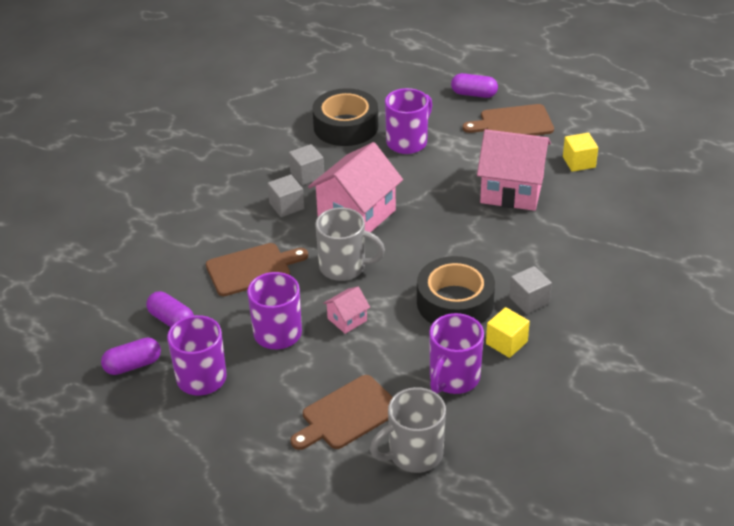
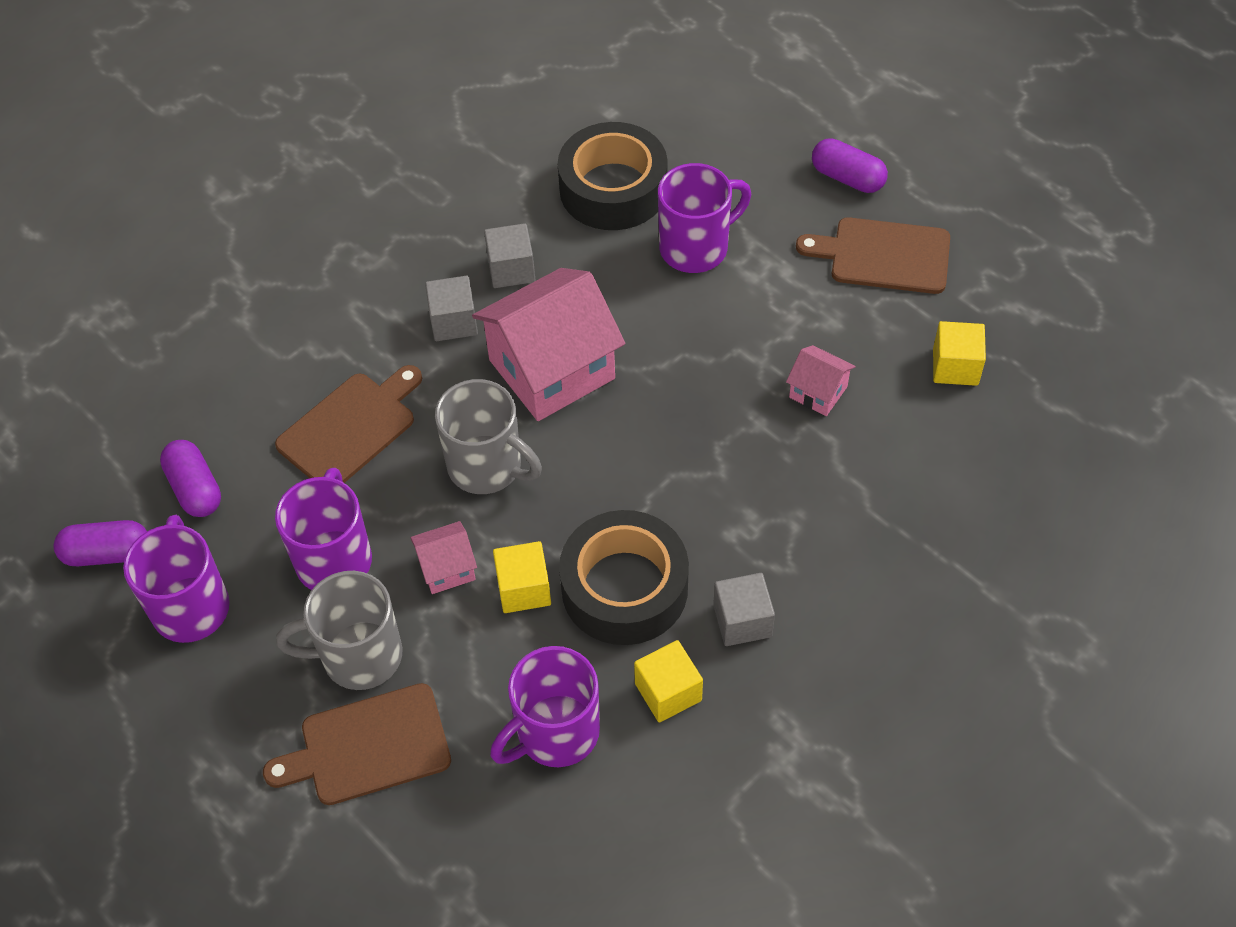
camera: 20 degrees right, 15 degrees up
brown cutting board [206,243,308,296] -> brown cutting board turned 45 degrees counterclockwise [275,365,422,483]
grey mug [370,387,446,473] -> grey mug moved to [276,571,402,690]
pink house [477,129,551,211] -> pink house [786,345,856,416], size x0.46
none -> yellow cube [493,541,551,613]

